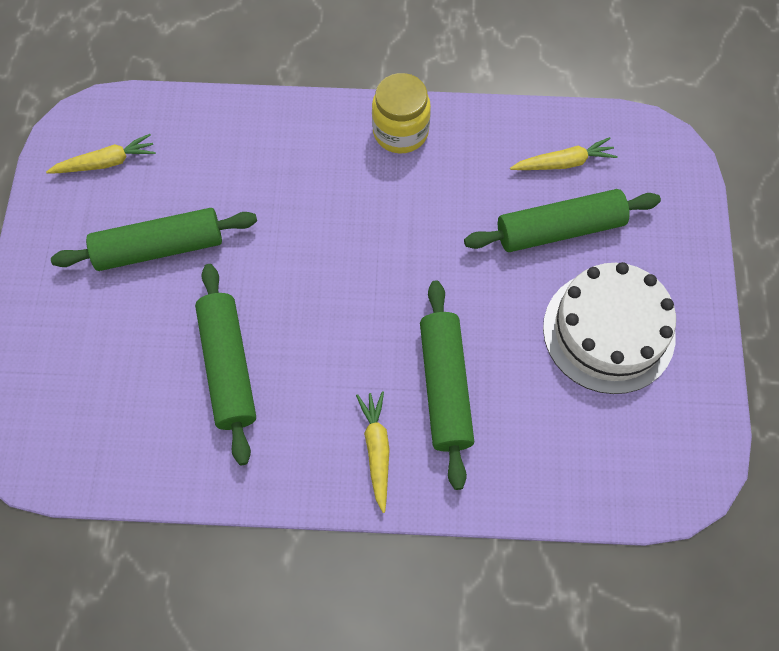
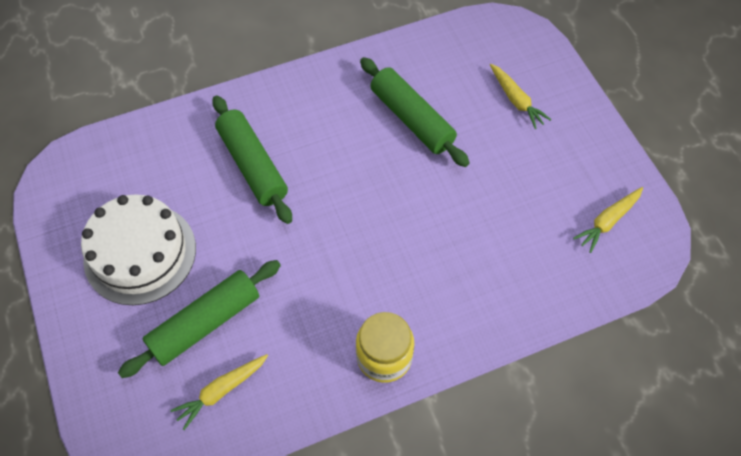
camera: 155 degrees right, 5 degrees down
green rolling pin [51,208,257,271] -> none
yellow carrot [356,391,390,513] -> yellow carrot moved to [490,64,552,129]

